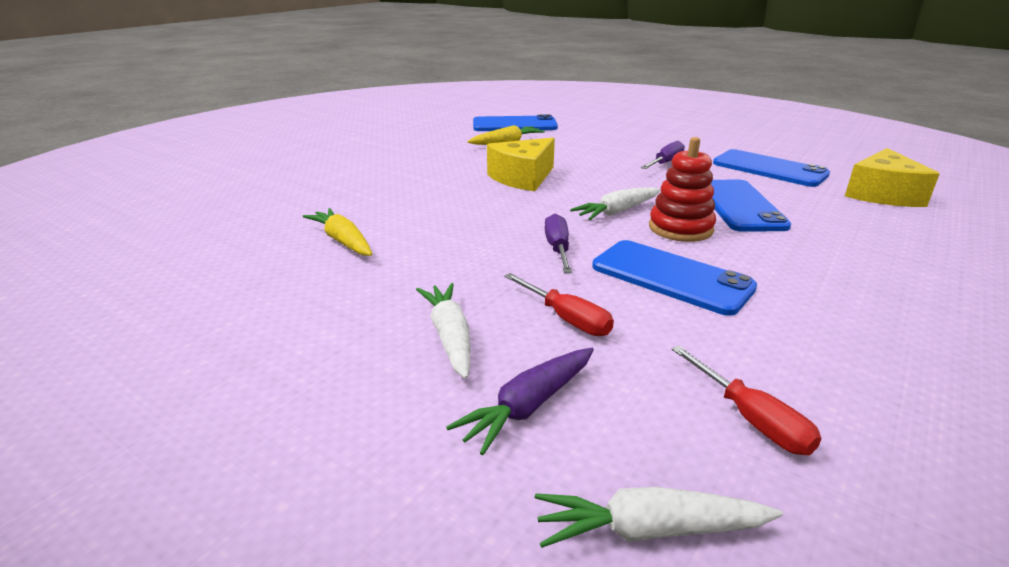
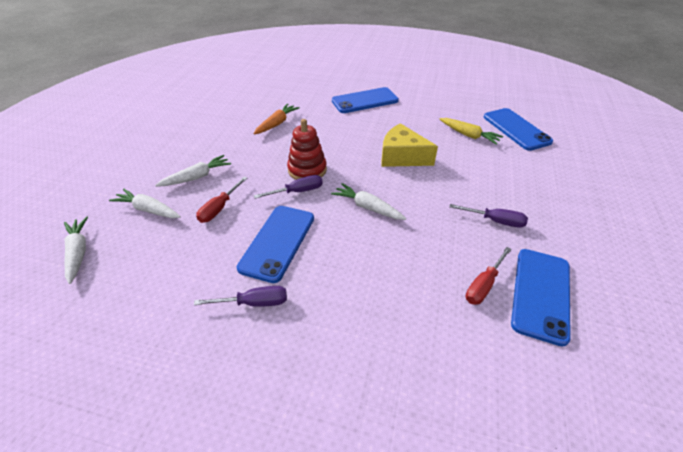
camera: 70 degrees right, 15 degrees up
yellow carrot [303,208,372,256] -> orange carrot [254,104,300,134]
purple carrot [446,348,594,455] -> white carrot [109,189,181,218]
red stacking toy [649,137,716,242] -> red stacking toy moved to [287,119,327,180]
red screwdriver [671,345,821,455] -> red screwdriver moved to [466,247,512,305]
blue phone [711,180,791,232] -> blue phone moved to [332,87,399,113]
yellow cheese [845,148,939,207] -> none
none -> purple screwdriver [194,286,287,307]

